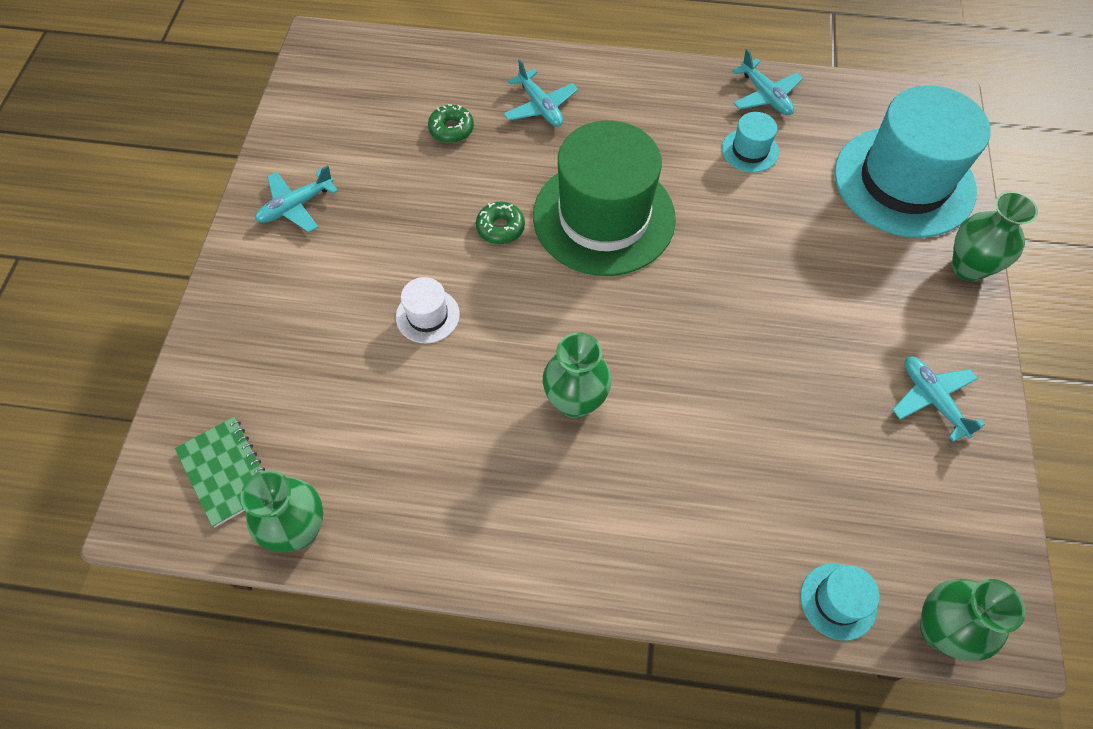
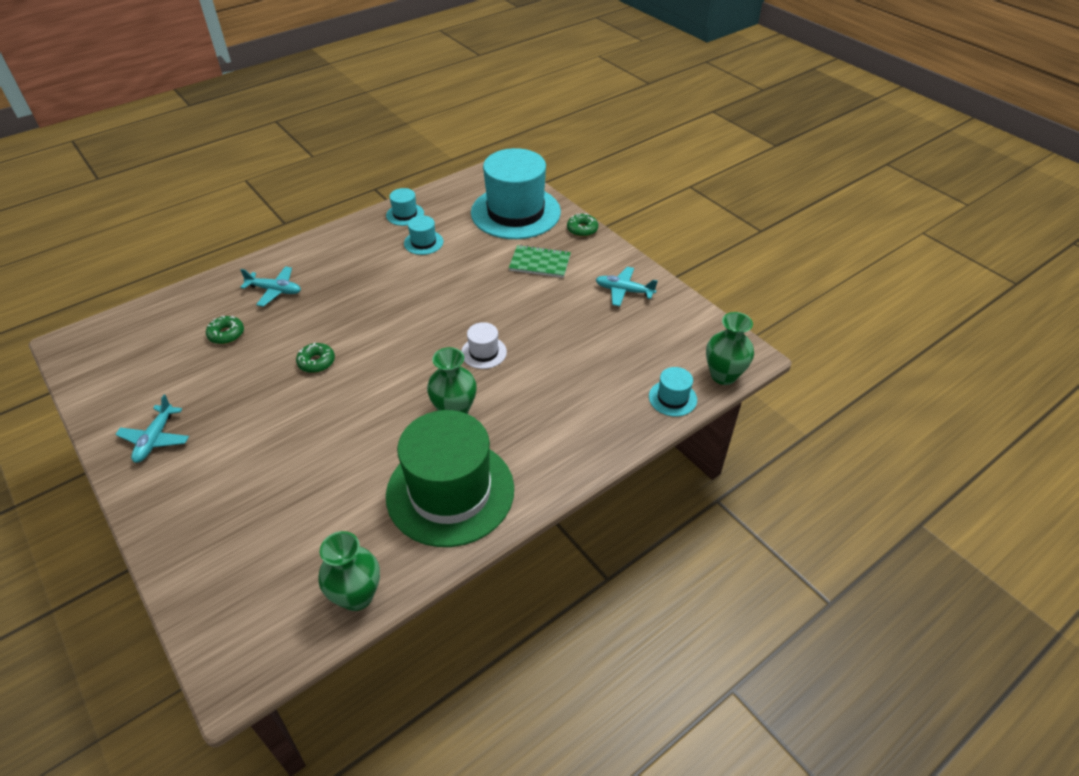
camera: 45 degrees left, 15 degrees down
green notebook [175,417,265,527] -> green notebook moved to [509,245,571,278]
white hat [396,277,460,344] -> white hat moved to [462,322,507,369]
green hat [533,121,676,276] -> green hat moved to [386,410,514,547]
turquoise plane [732,49,803,115] -> turquoise hat [386,188,424,226]
green vase [952,191,1038,281] -> green donut [567,213,598,237]

